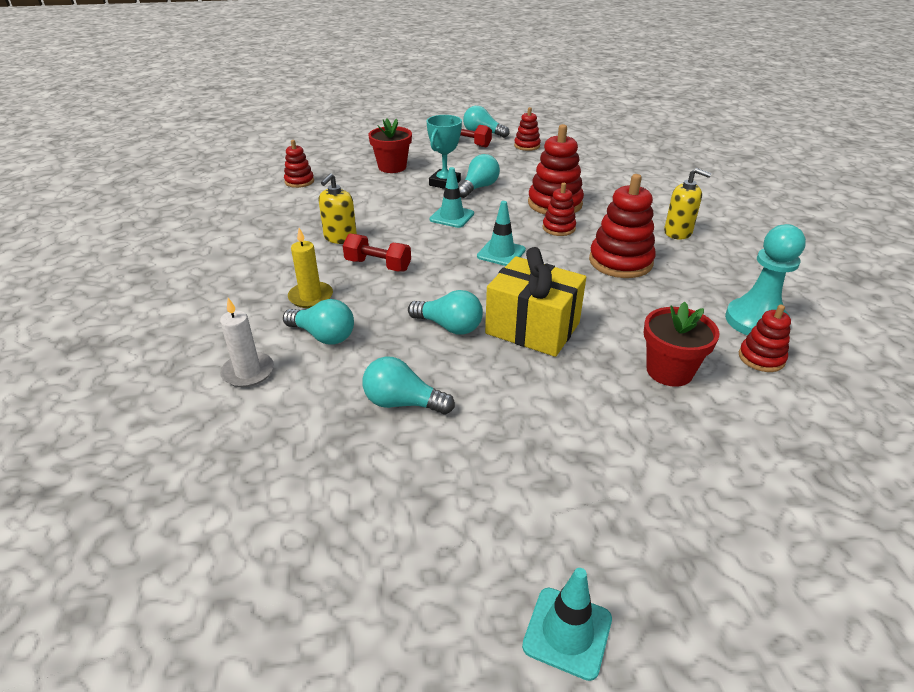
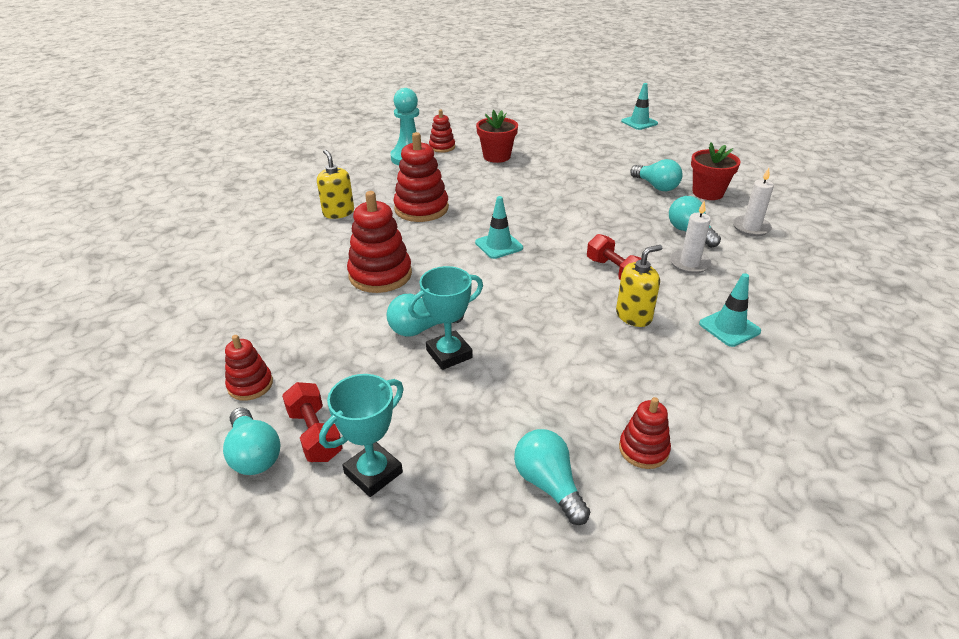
camera: 145 degrees left, 0 degrees up
yellow candle [288,228,333,308] -> white candle [670,201,711,274]
red flower pot [368,118,412,173] -> red flower pot moved to [691,143,741,200]
turquoise light bulb [408,290,483,335] -> turquoise light bulb moved to [514,429,590,525]
turquoise traffic cone [430,167,474,228] -> turquoise traffic cone moved to [699,273,761,347]
yellow gift [485,247,586,357] -> none
red stacking toy [542,183,576,236] -> none
none -> turquoise trophy [319,374,404,497]

